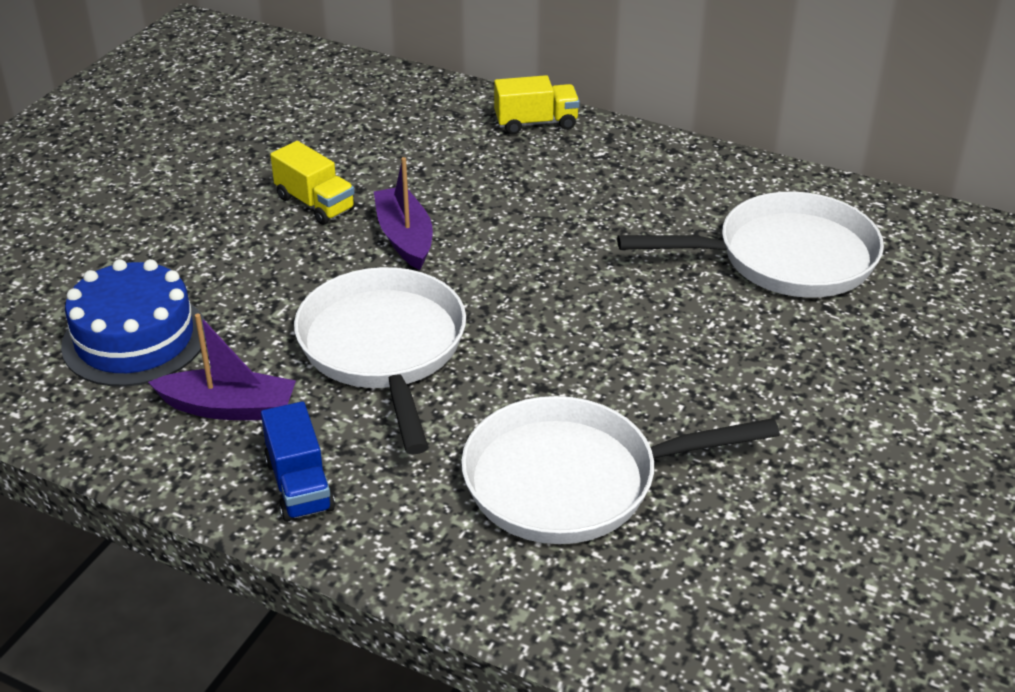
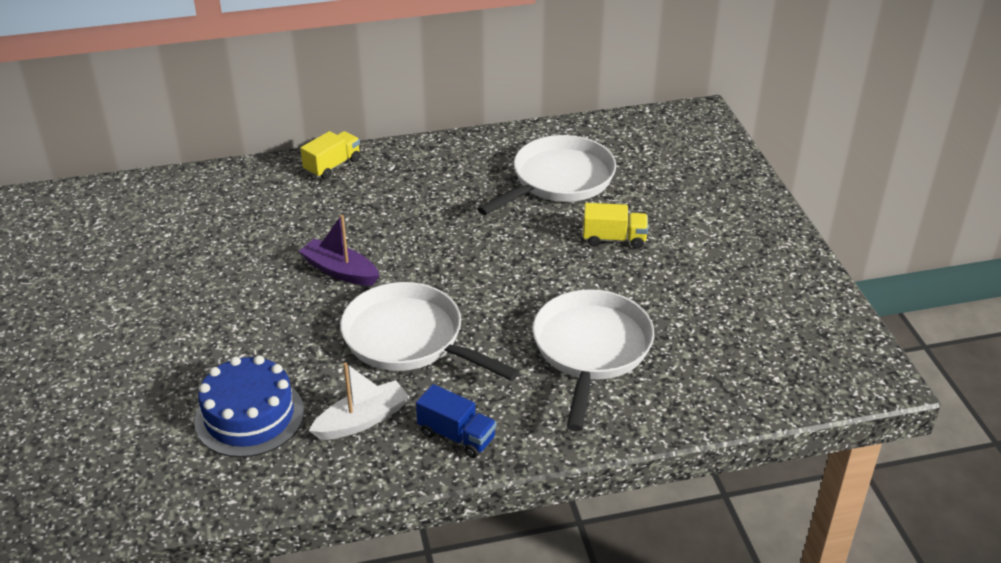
camera: 40 degrees left, 0 degrees up
purple boat [148,313,296,420] -> white boat [309,362,410,440]
yellow truck [270,141,355,225] -> yellow truck moved to [583,203,648,249]
white pan [461,396,780,544] -> white pan turned 150 degrees clockwise [533,289,654,431]

